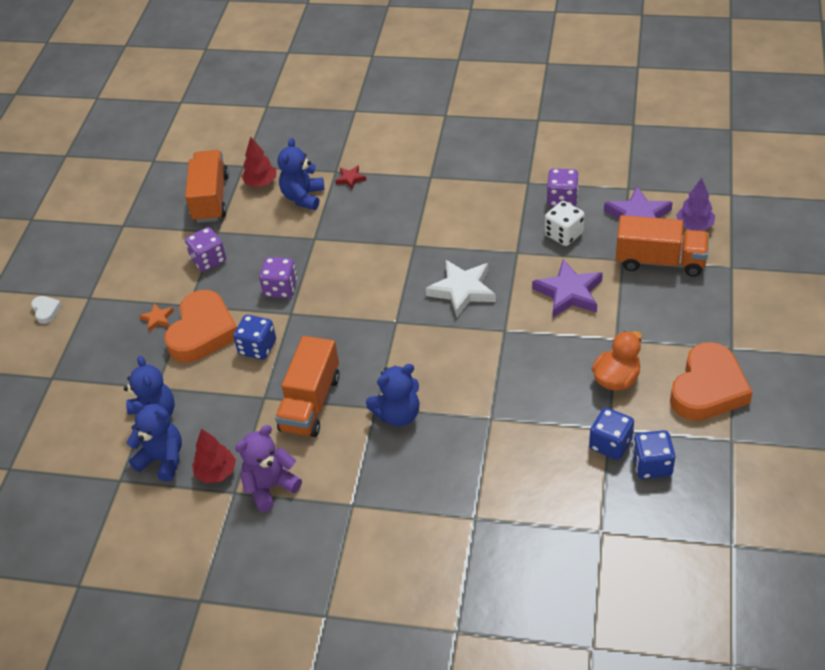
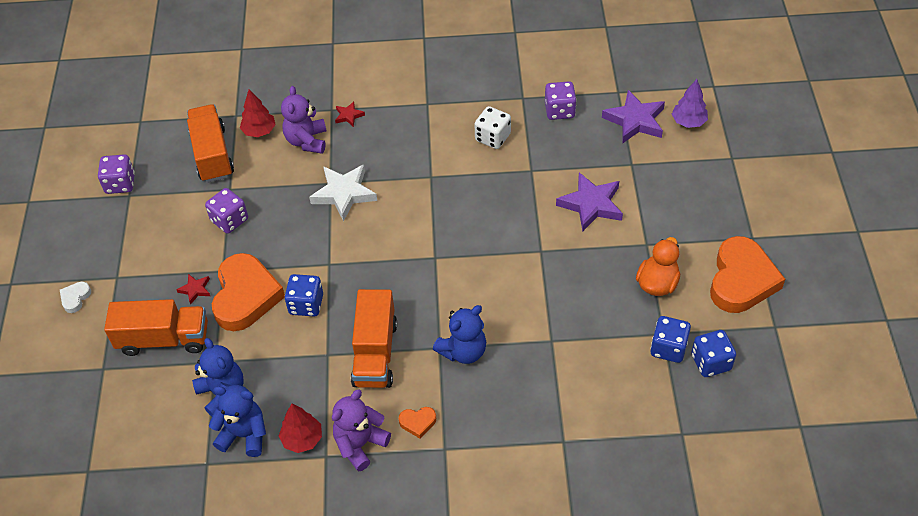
camera: 15 degrees left, 5 degrees up
white heart [31,296,62,324] -> white heart turned 120 degrees counterclockwise [60,282,91,313]
orange star [139,303,174,332] -> red star [176,274,210,305]
purple dice [259,257,297,298] -> purple dice moved to [98,154,135,194]
blue teddy bear [277,138,324,210] -> purple teddy bear [281,86,326,154]
white star [426,260,496,317] -> white star moved to [309,165,377,221]
white dice [545,201,585,246] -> white dice moved to [474,106,511,149]
orange truck [616,215,709,277] -> orange truck moved to [104,299,208,356]
none -> orange heart [399,407,436,438]

